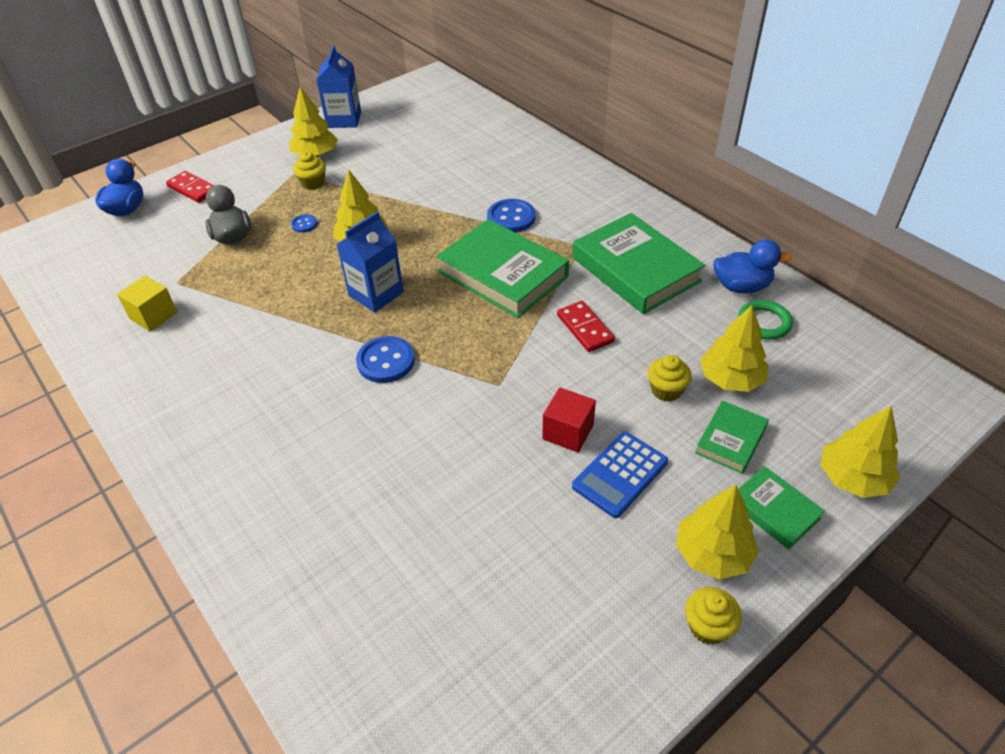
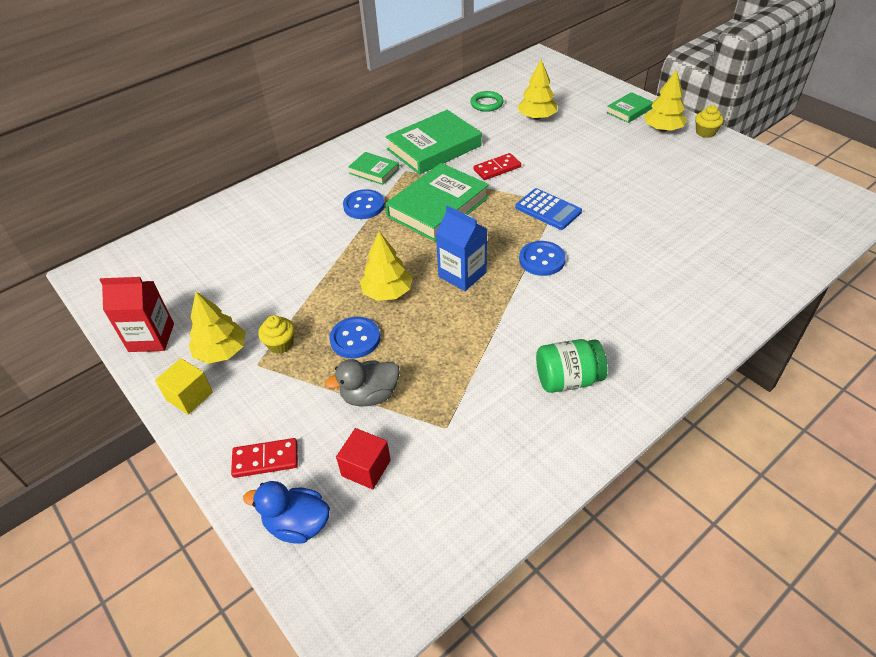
camera: 90 degrees left, 0 degrees up
yellow cube [117,276,177,332] -> yellow cube moved to [155,358,213,415]
red domino [166,171,215,203] -> red domino turned 45 degrees clockwise [231,438,298,478]
blue button [291,214,317,233] -> blue button [329,317,380,359], size x1.88
blue carton [316,45,361,128] -> red carton [100,277,174,352]
red cube [542,387,596,453] -> red cube moved to [336,428,391,490]
blue calculator [572,431,668,518] -> blue calculator moved to [515,188,582,230]
yellow cupcake [648,355,692,402] -> none
green book [695,401,769,474] -> green book moved to [348,152,399,185]
blue duck [713,239,791,293] -> none
yellow tree [821,406,900,498] -> none
none -> green jar [536,339,607,393]

